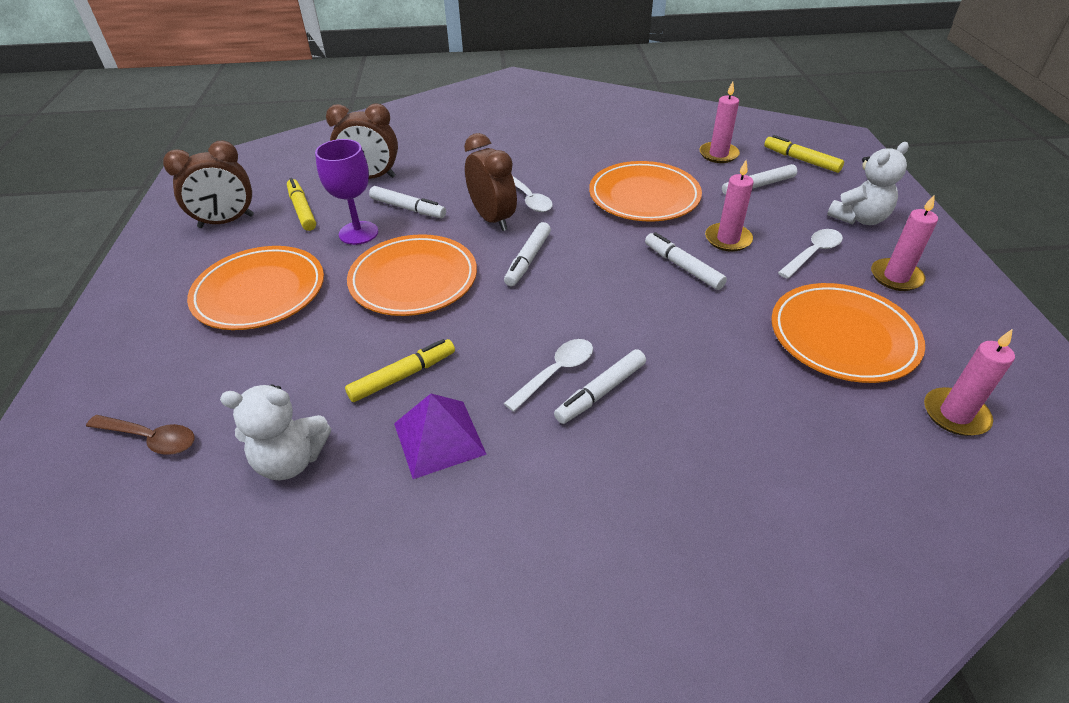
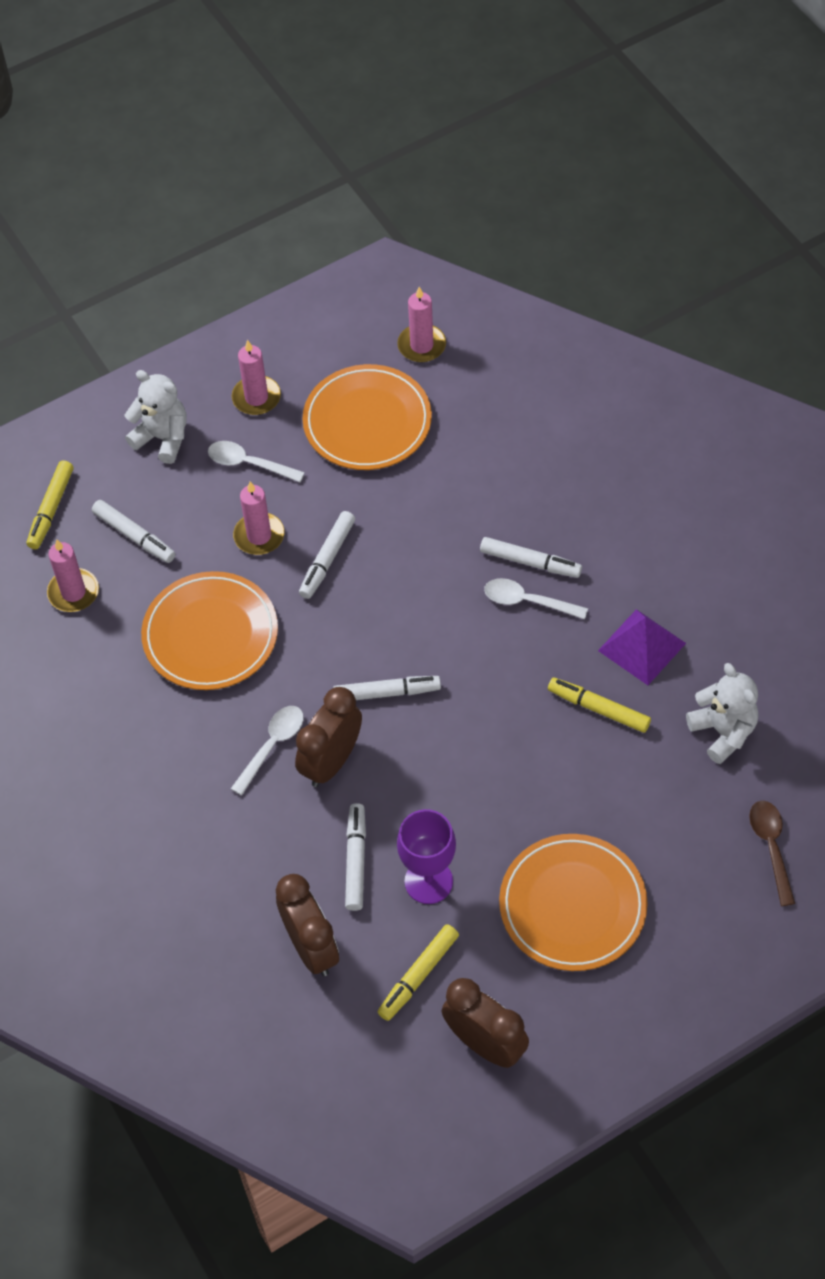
camera: 115 degrees left, 15 degrees up
orange plate [347,234,477,316] -> none

